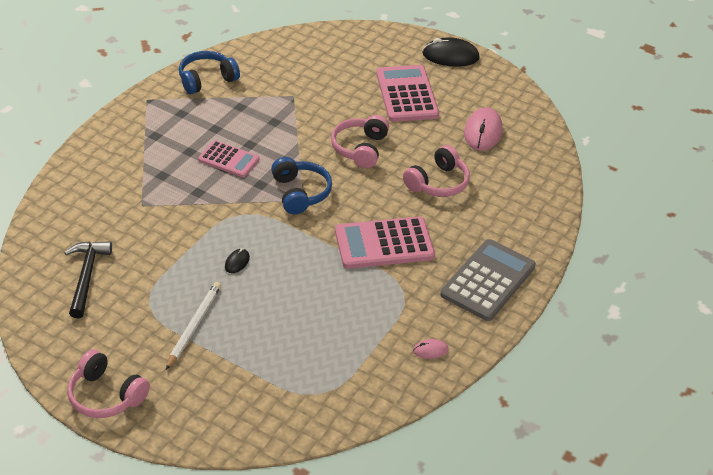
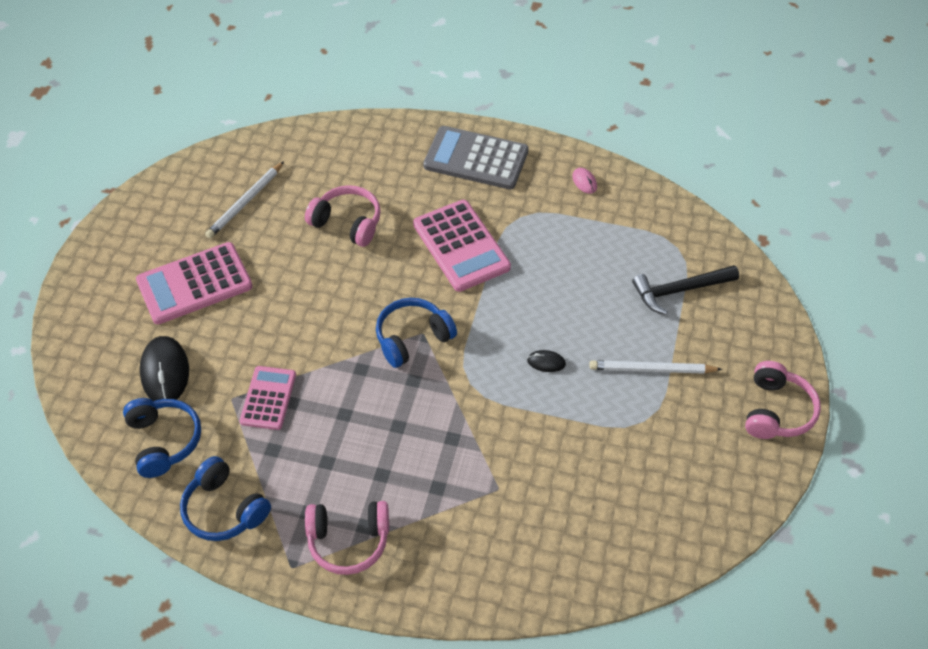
camera: 105 degrees left, 10 degrees up
black hammer [64,241,112,318] -> black hammer moved to [632,265,739,315]
pink calculator [198,140,260,177] -> pink calculator moved to [240,366,296,430]
pink headphones [331,115,389,168] -> pink headphones moved to [305,501,389,575]
black mouse [422,37,480,67] -> black mouse moved to [140,336,189,401]
pink mouse [464,107,502,151] -> white pencil [205,161,284,238]
none -> blue headphones [123,398,201,478]

